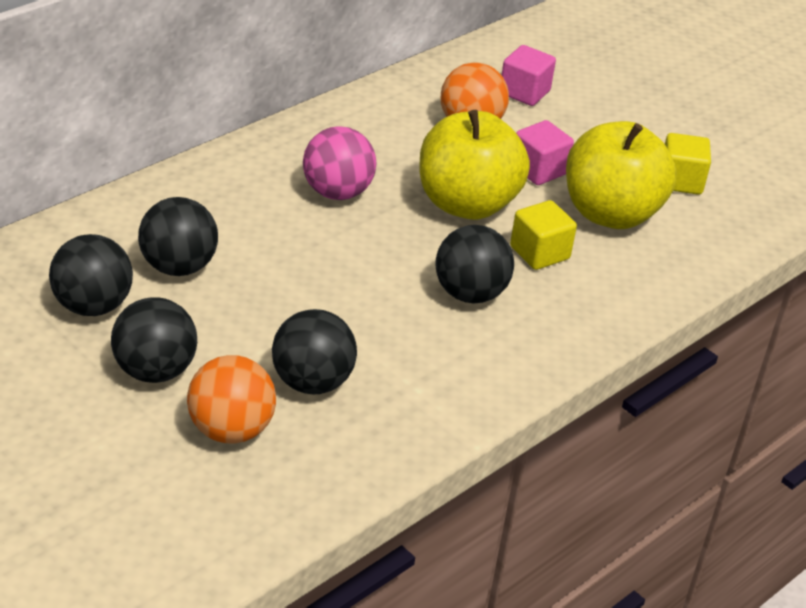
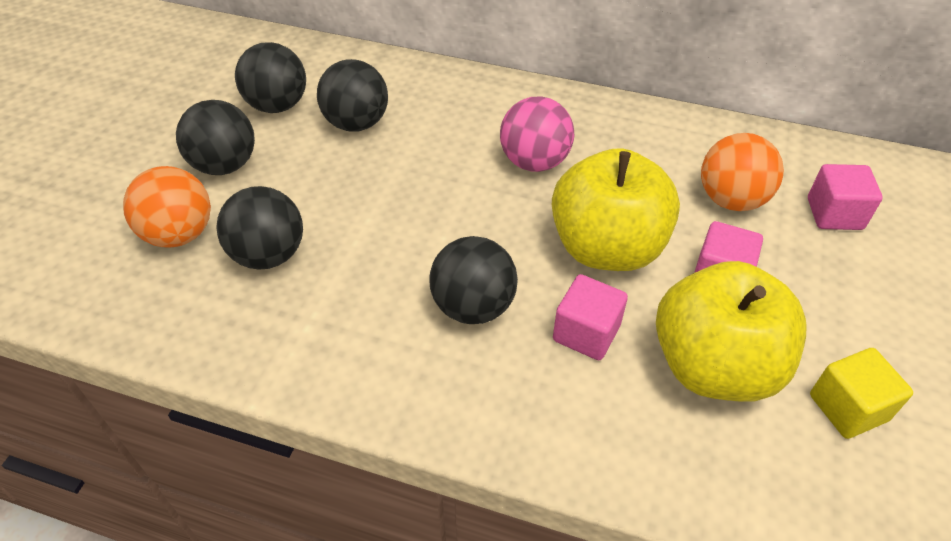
camera: 65 degrees right, 10 degrees up
yellow cube [510,200,577,270] -> pink cube [553,274,628,360]

